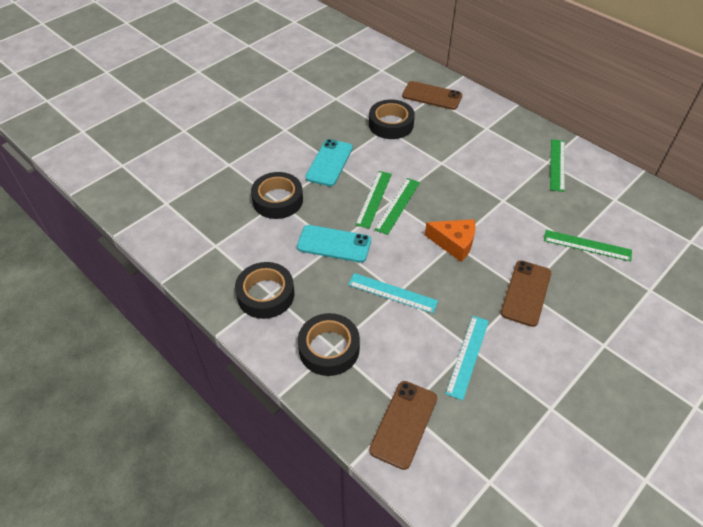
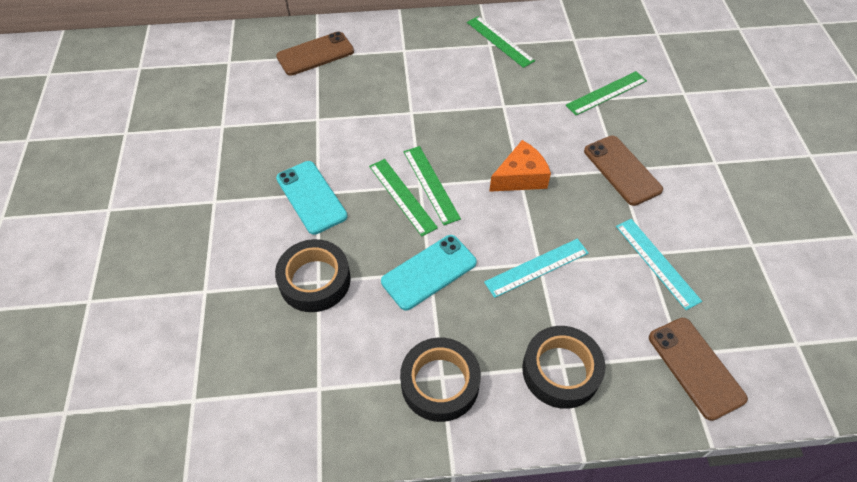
camera: 50 degrees left, 5 degrees up
black tape [369,100,415,139] -> none

